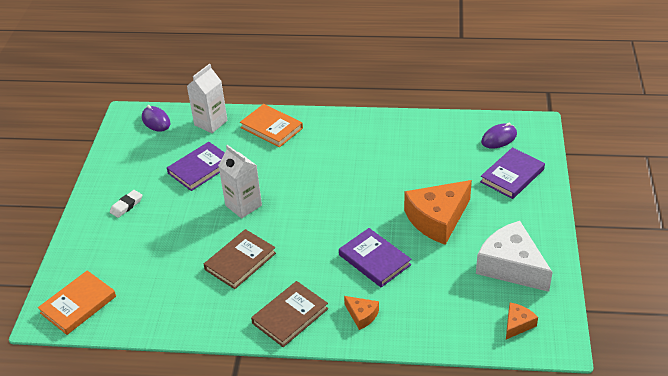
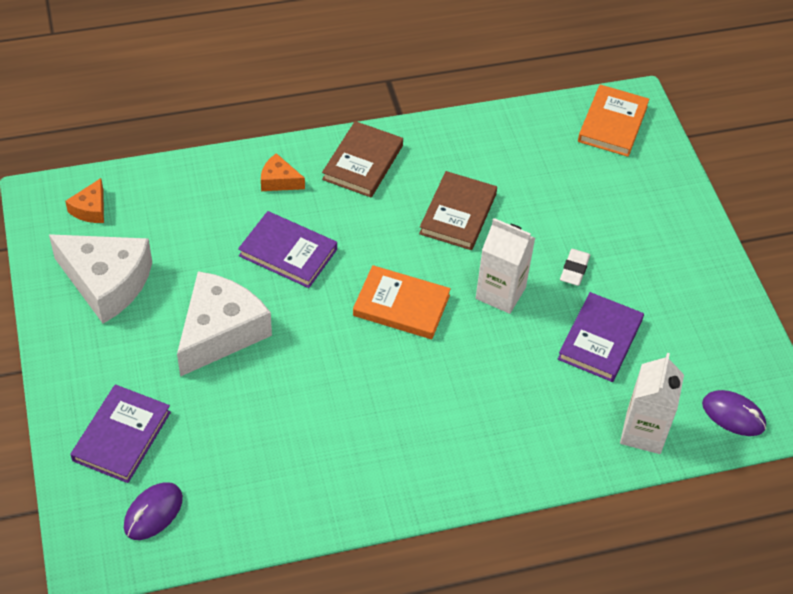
camera: 155 degrees right, 10 degrees up
white eraser [110,190,142,218] -> white eraser moved to [560,249,590,286]
orange book [240,104,303,148] -> orange book moved to [353,265,451,339]
orange cheese [404,180,472,245] -> white cheese [177,271,272,377]

